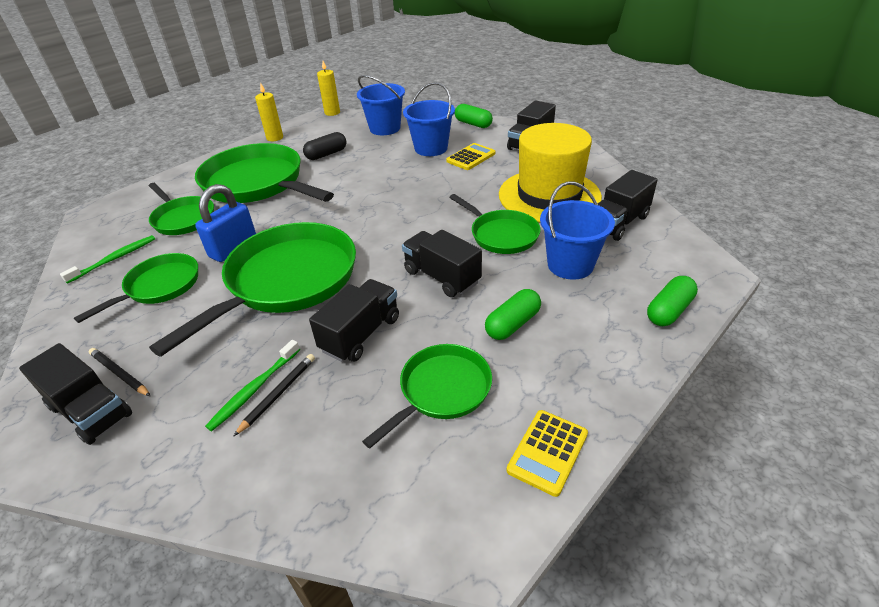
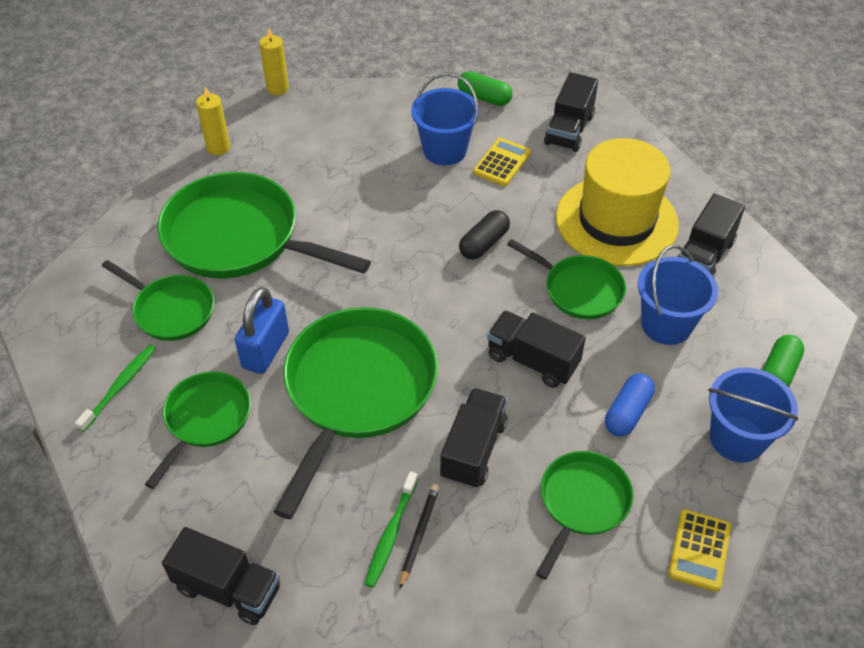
camera: 15 degrees left, 10 degrees up
black pencil [89,348,150,396] -> none
black capsule [303,132,347,160] -> black capsule moved to [459,210,510,260]
blue bucket [357,75,405,135] -> blue bucket moved to [708,367,798,463]
green capsule [485,289,541,340] -> blue capsule [605,374,655,436]

